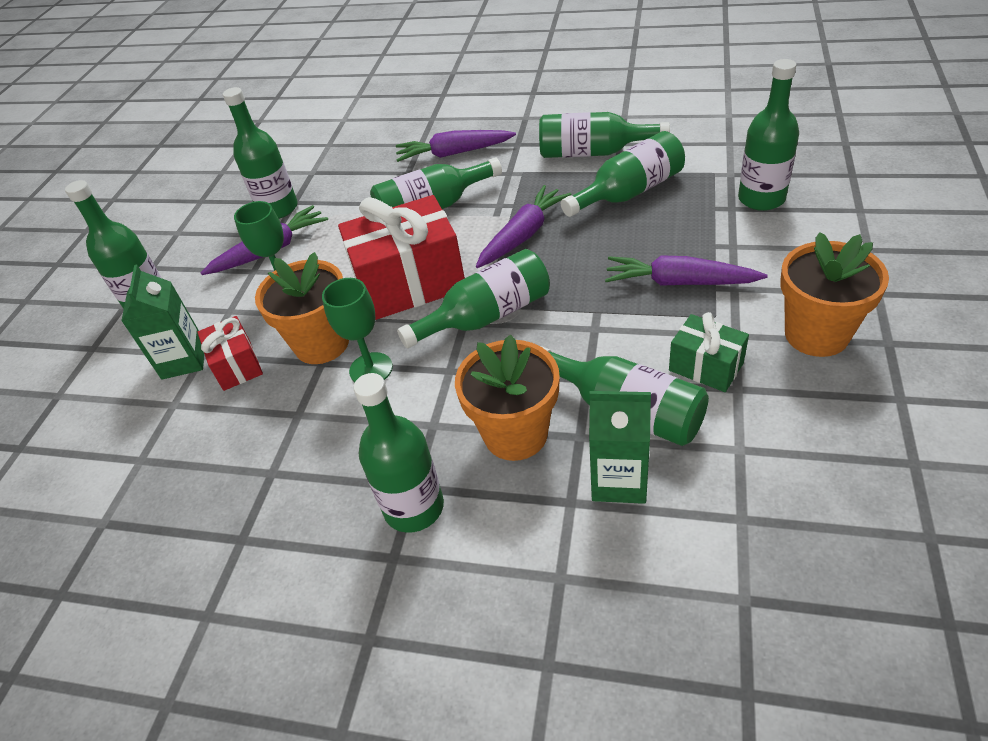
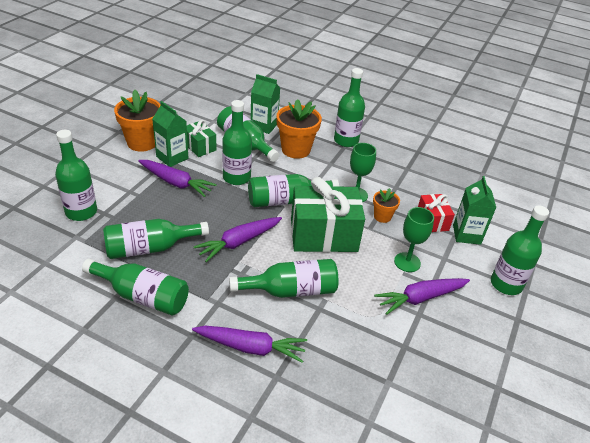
camera: 175 degrees left, 5 degrees down
green bottle [223,87,298,219] -> green bottle moved to [222,100,252,185]
orange flower pot [255,252,349,364] -> orange flower pot [373,188,400,223], size x0.54
red gift [338,195,465,320] -> green gift [291,177,365,252]
none -> green carton [152,101,188,167]

